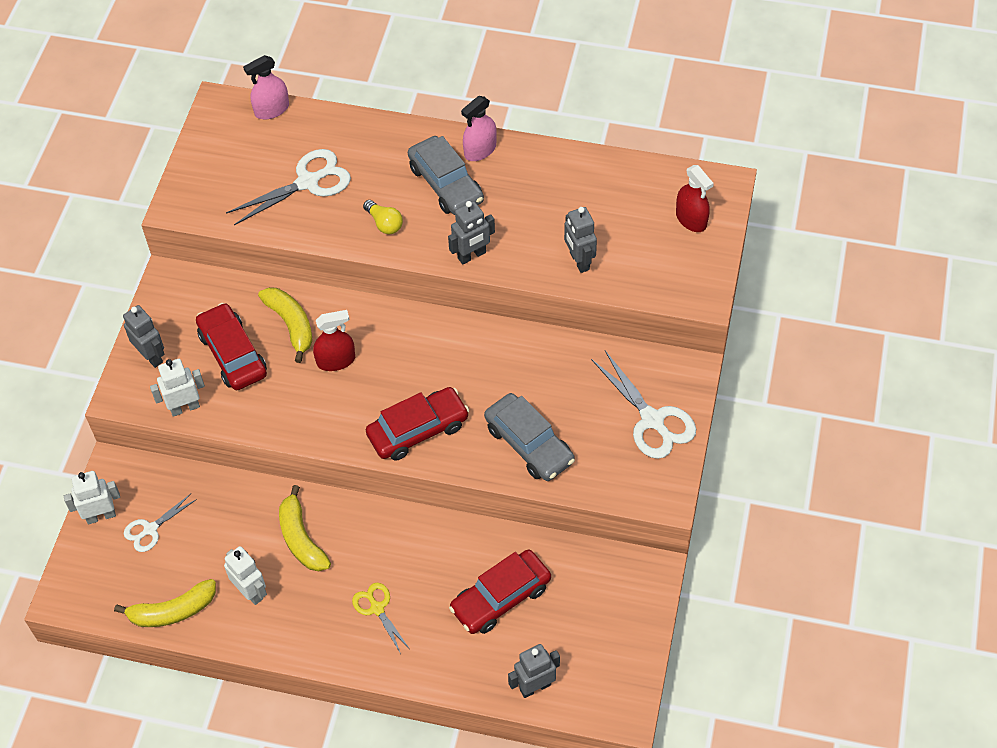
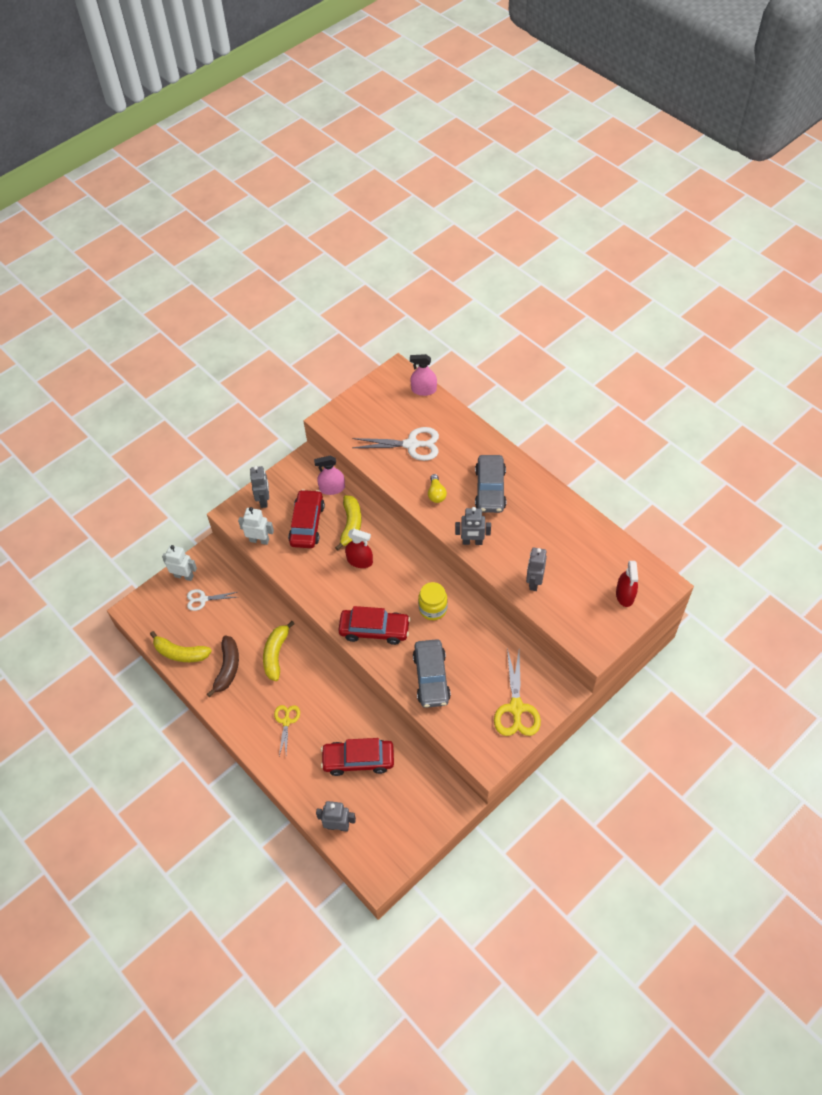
camera: 35 degrees right, 0 degrees up
white robot [224,546,267,605] -> brown banana [207,636,239,697]
pink spray bottle [461,96,497,161] -> pink spray bottle moved to [314,456,345,495]
white scissors [591,351,696,459] -> yellow scissors [494,648,541,736]
none -> yellow jar [418,582,448,620]

